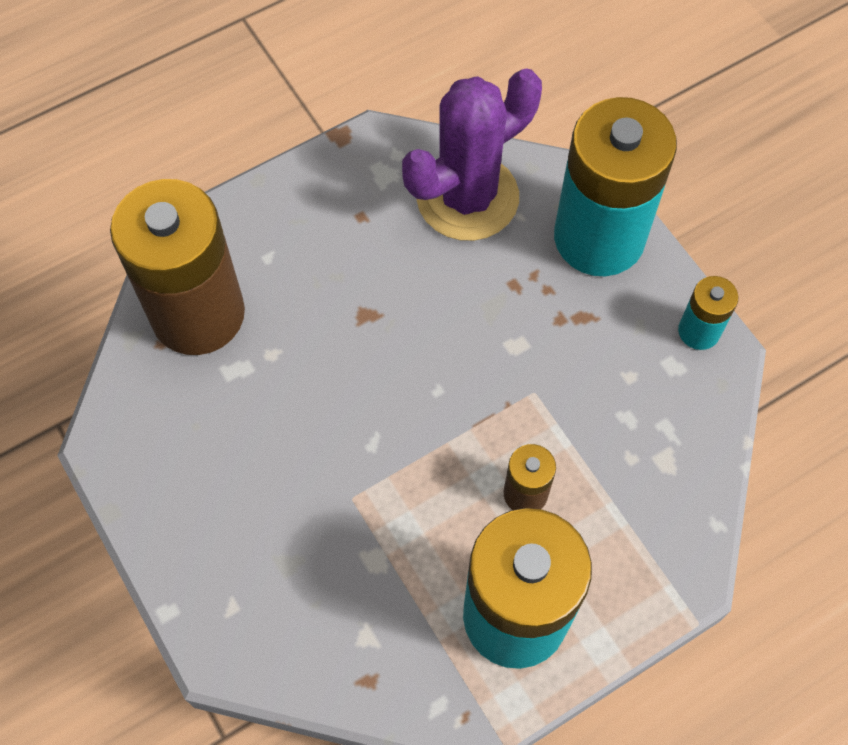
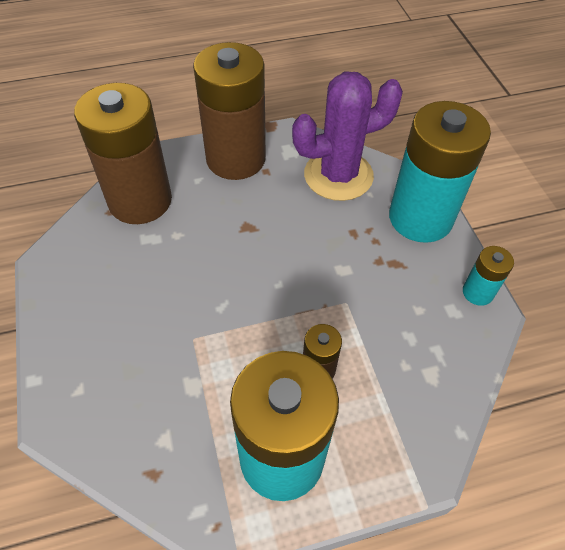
camera: 15 degrees right, 10 degrees down
none -> brown battery [193,42,266,180]

